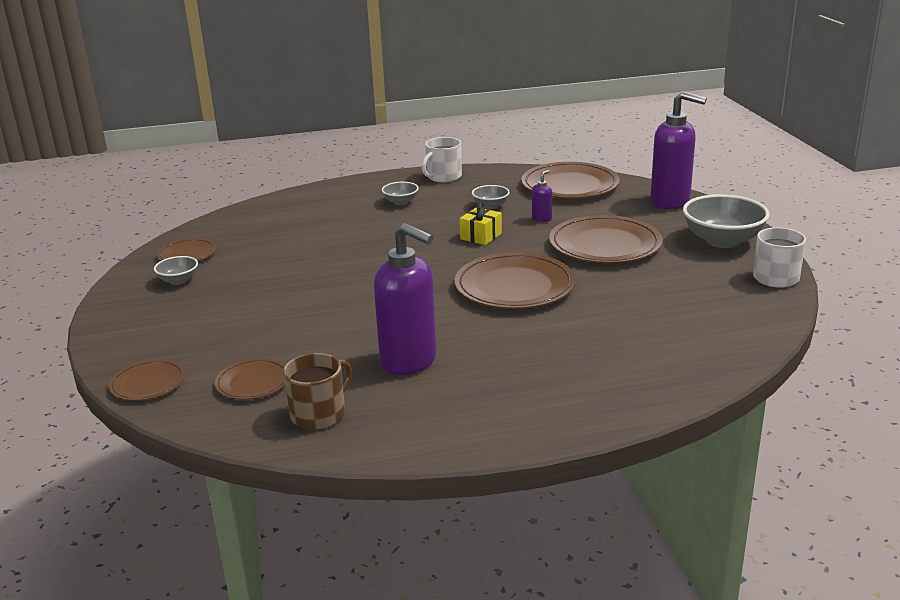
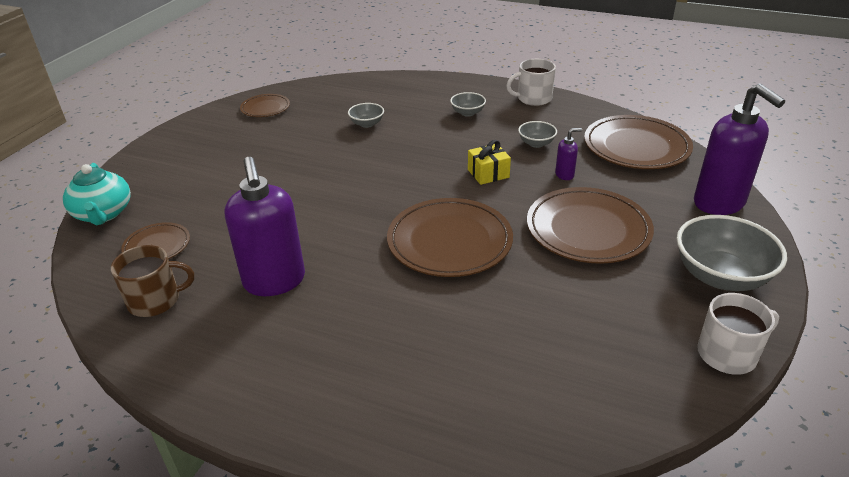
camera: 35 degrees right, 10 degrees up
brown plate [109,359,185,401] -> turquoise teapot [63,163,131,225]
grey bowl [154,256,198,285] -> grey bowl moved to [348,103,384,128]

